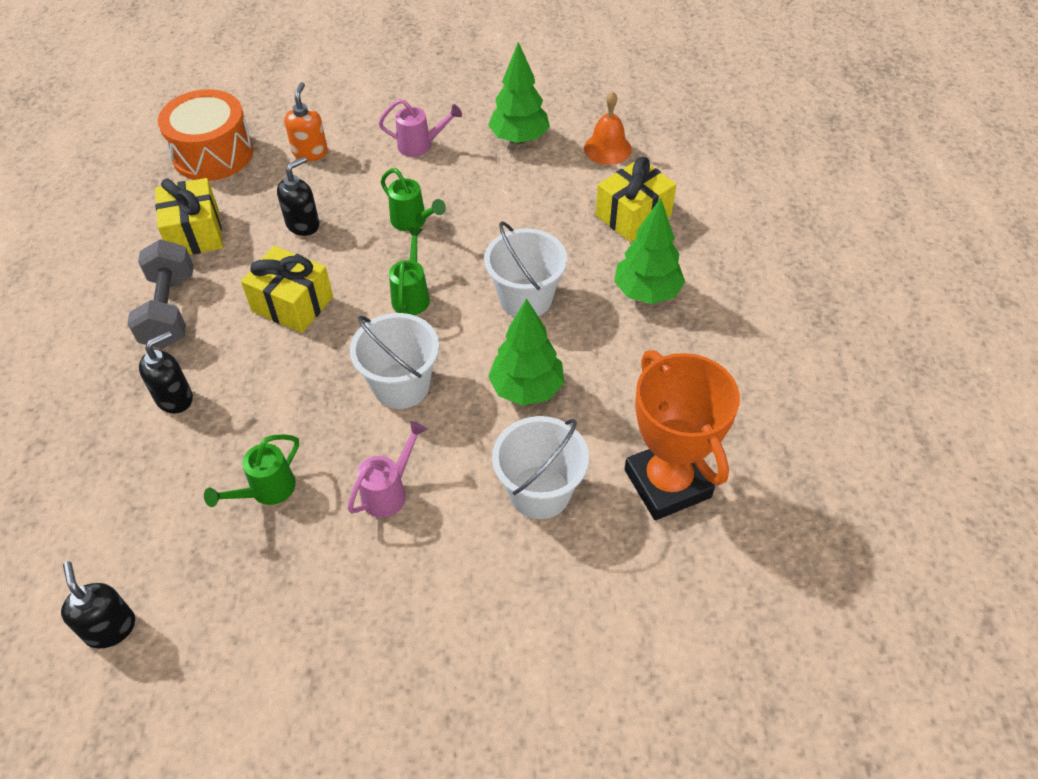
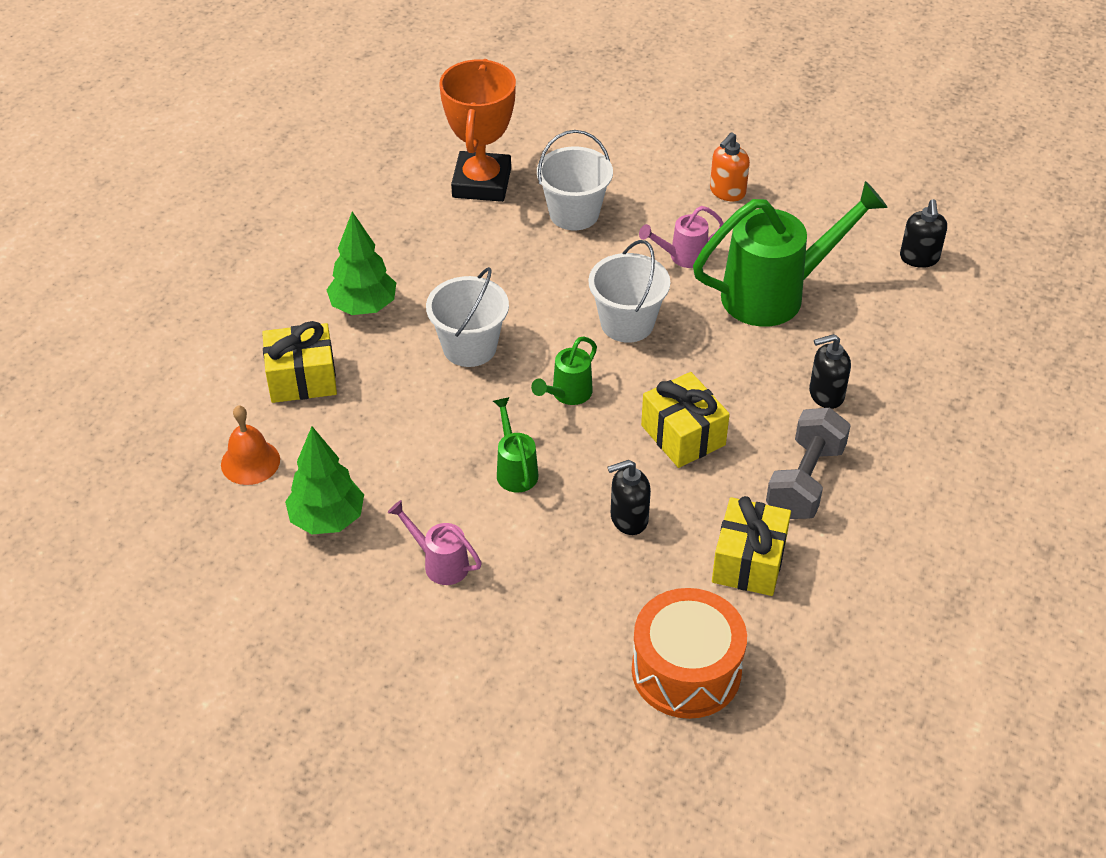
camera: 150 degrees left, 5 degrees down
green watering can [204,434,299,507] -> green watering can [693,181,888,327], size x2.12
orange soap dispenser [284,82,328,161] -> orange soap dispenser moved to [710,132,750,201]
green tree [488,298,564,406] -> none

